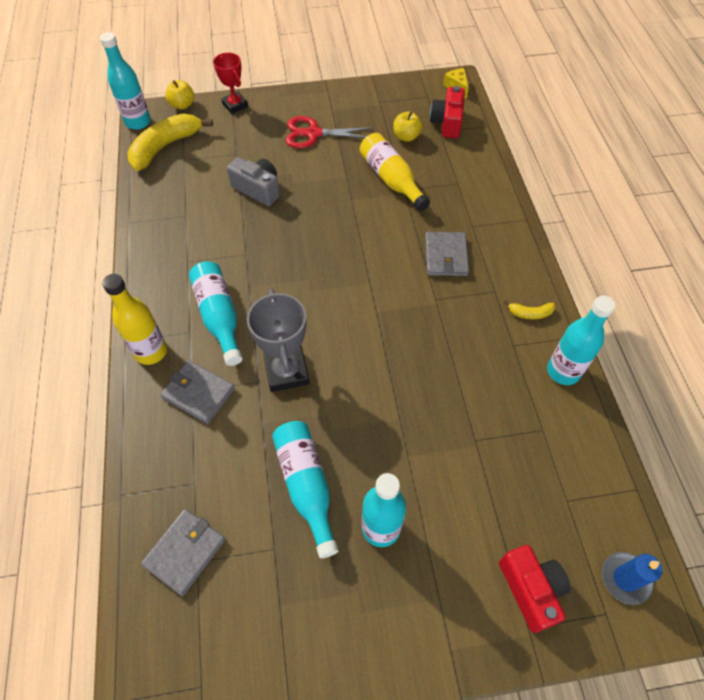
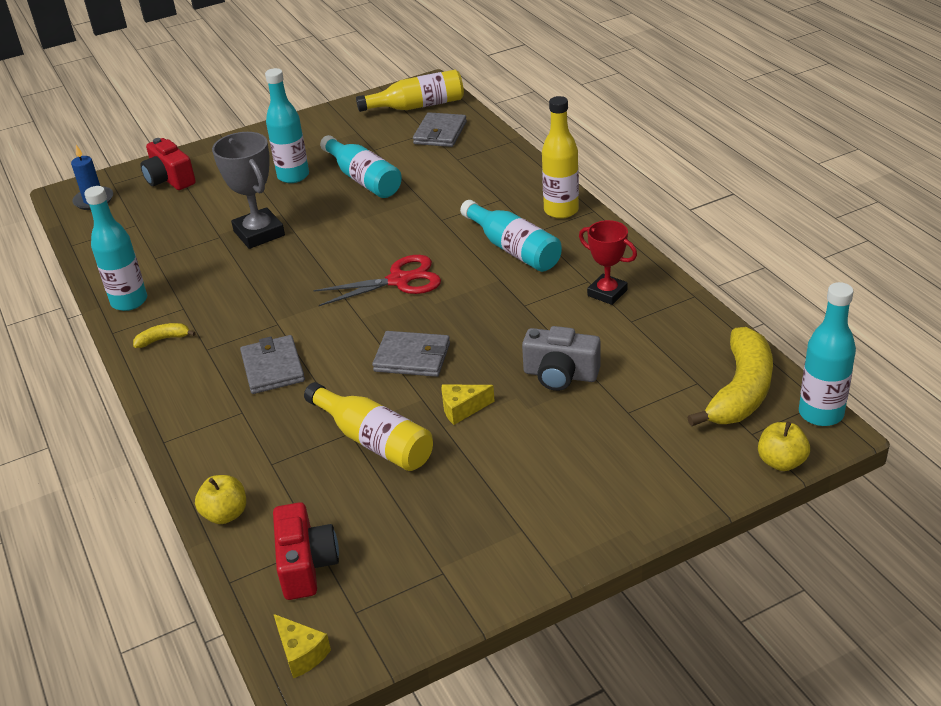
camera: 165 degrees right, 20 degrees down
grey wallet [160,360,235,424] -> grey wallet moved to [372,331,450,377]
red trophy [213,52,248,114] -> red trophy moved to [579,220,637,305]
grey trophy [247,288,309,392] -> grey trophy moved to [212,132,285,249]
red scissors [286,116,374,149] -> red scissors moved to [314,255,441,306]
yellow apple [393,112,423,142] -> yellow apple moved to [195,475,246,524]
none -> yellow bottle [356,70,464,112]
none -> yellow cheese [441,385,495,425]

